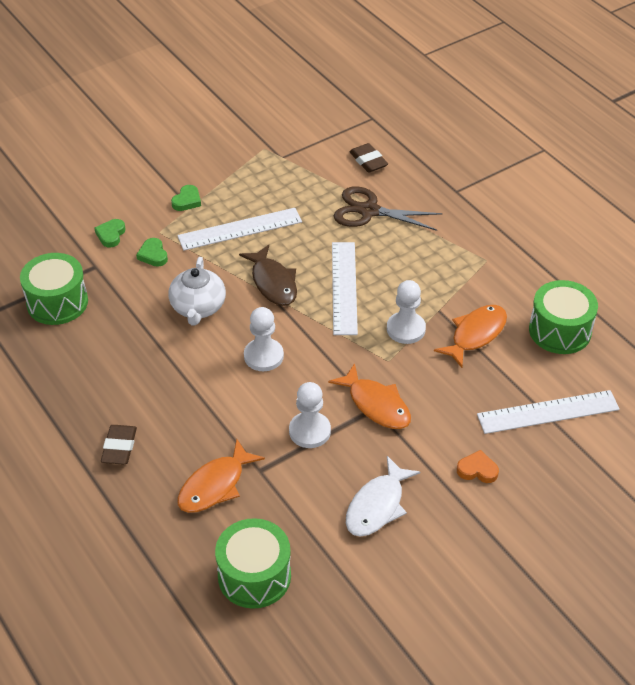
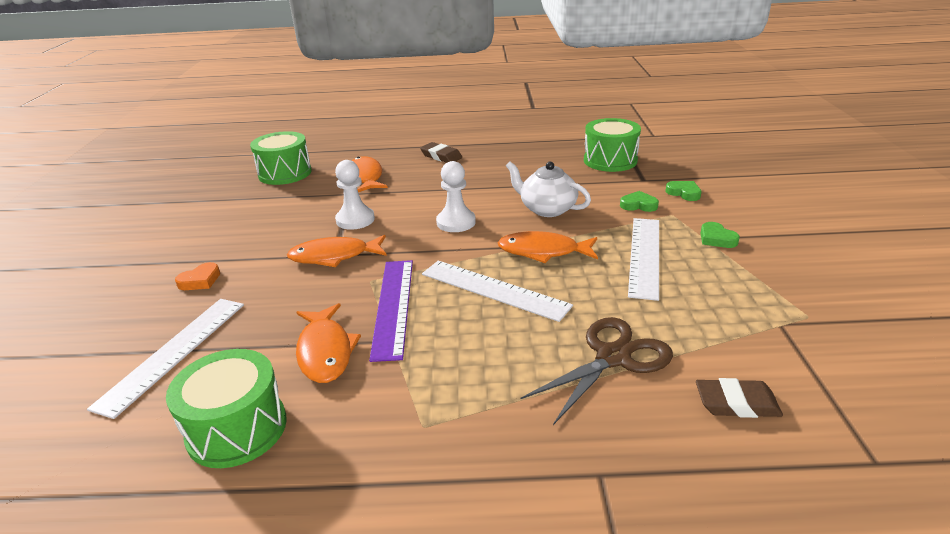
camera: 125 degrees right, 15 degrees down
brown fish [239,245,297,306] -> orange fish [497,231,598,263]
white fish [346,456,420,537] -> none
white pawn [387,280,426,344] -> purple ruler [369,260,413,362]

